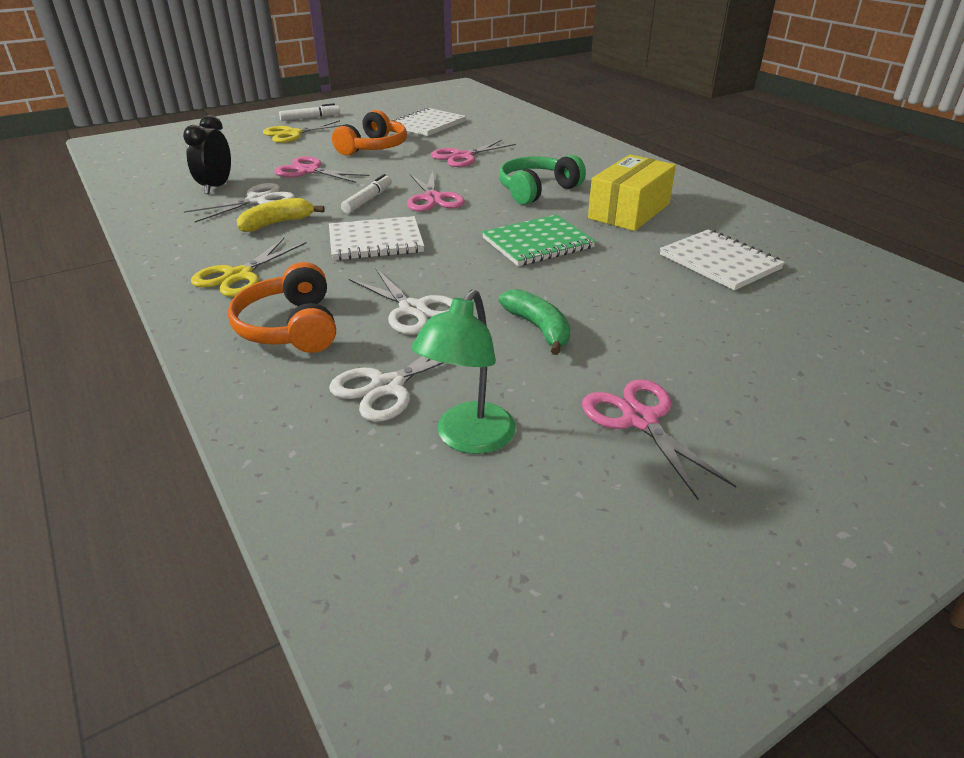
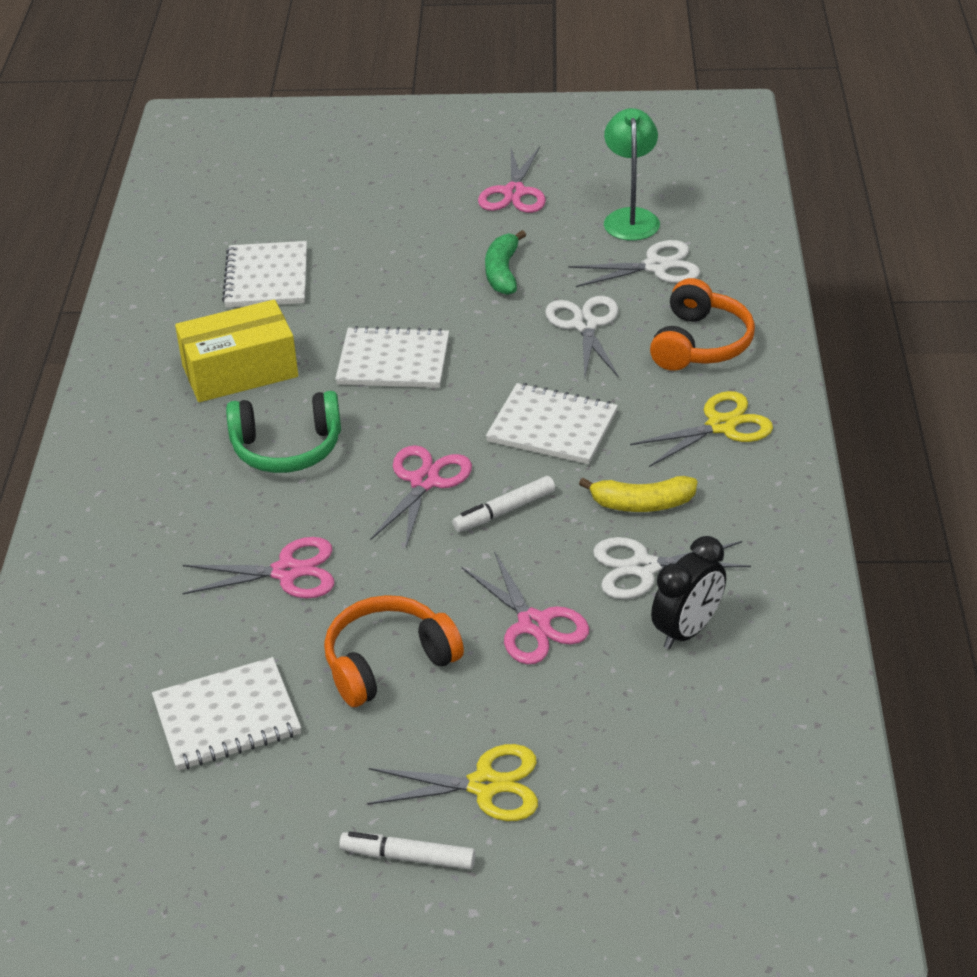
camera: 145 degrees left, 5 degrees up
green lamp [411,289,515,454] -> green lamp turned 60 degrees counterclockwise [604,108,660,241]
green notebook [482,215,596,266] -> white notebook [335,326,449,388]

